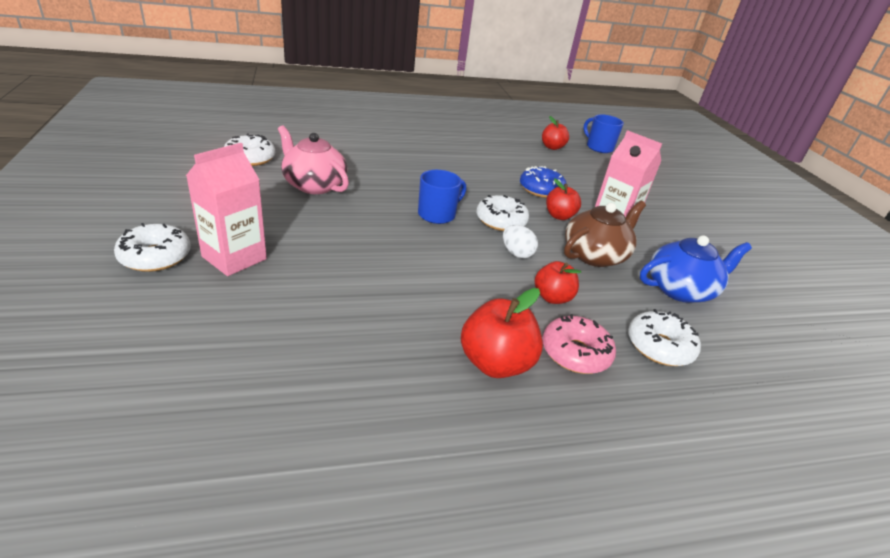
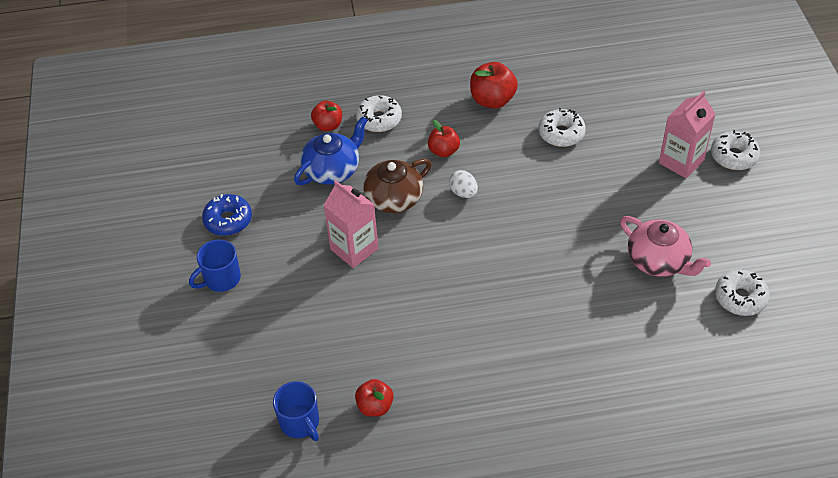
camera: 170 degrees left, 15 degrees up
blue mug [418,170,466,224] -> blue mug moved to [189,239,241,292]
white donut [477,195,529,231] -> white donut moved to [539,108,586,147]
blue donut [520,166,567,198] -> blue donut moved to [202,194,252,236]
pink donut [542,314,616,374] -> none
red apple [546,178,581,220] -> red apple moved to [311,101,342,131]
blue teapot [640,235,752,303] -> blue teapot turned 150 degrees clockwise [294,116,367,185]

